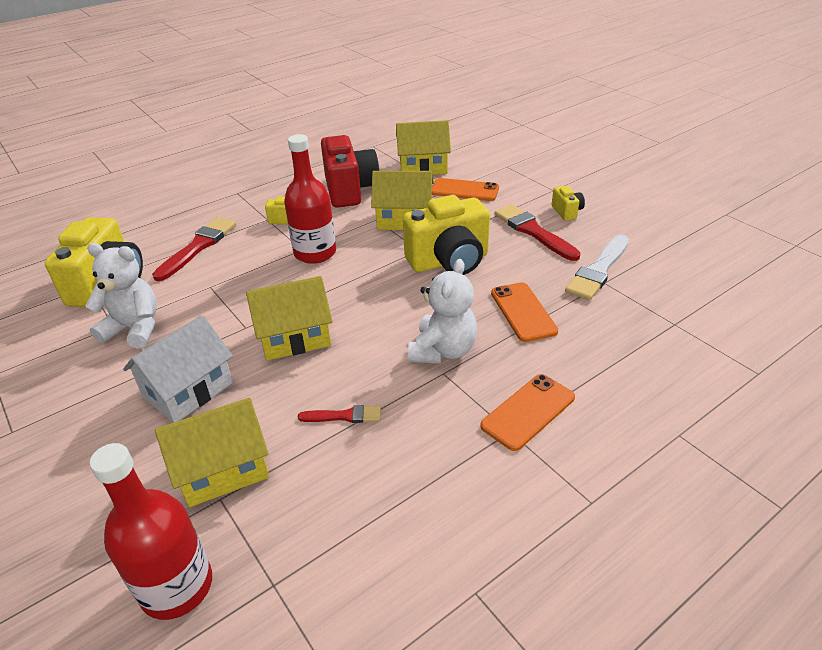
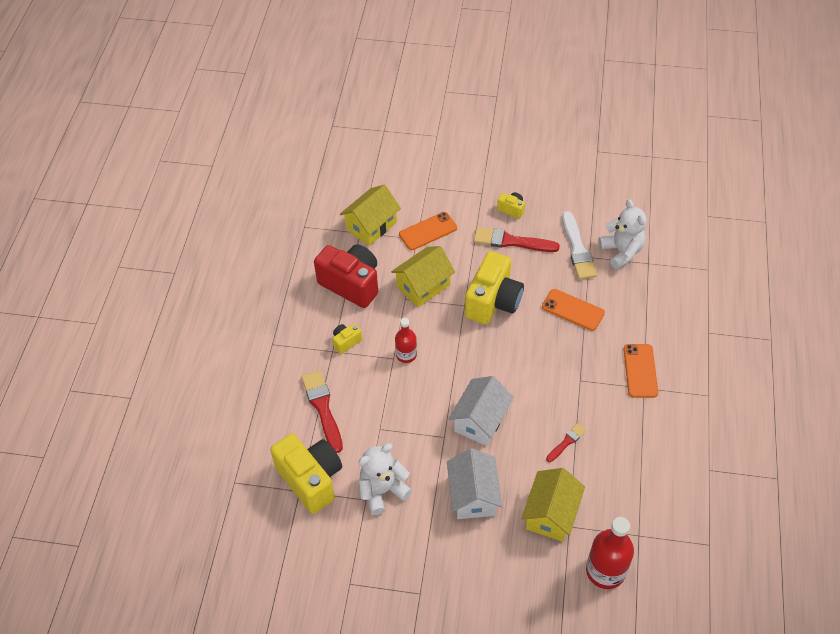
camera: 45 degrees left, 15 degrees up
yellow house [246,276,332,361] -> white house [449,376,514,446]
red bottle [284,134,336,264] -> red bottle [395,318,417,363], size x0.60
white teddy bear [408,259,477,364] -> white teddy bear moved to [598,199,647,269]

